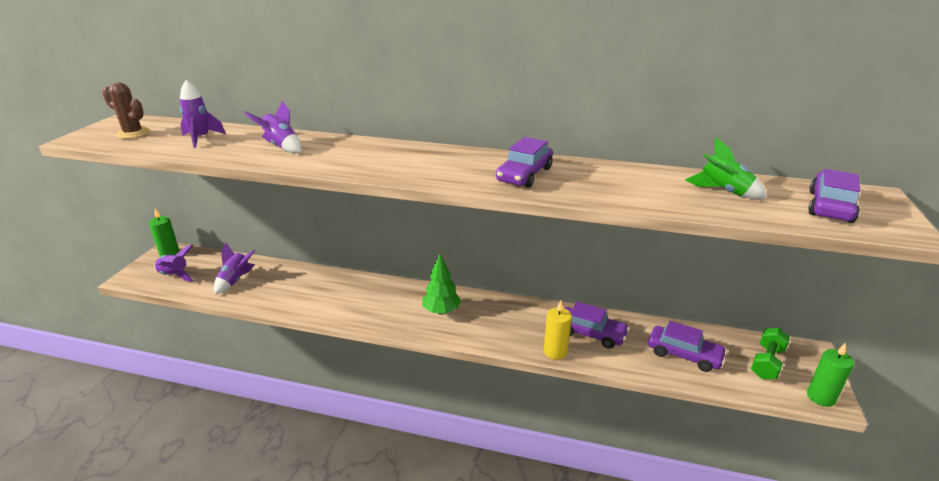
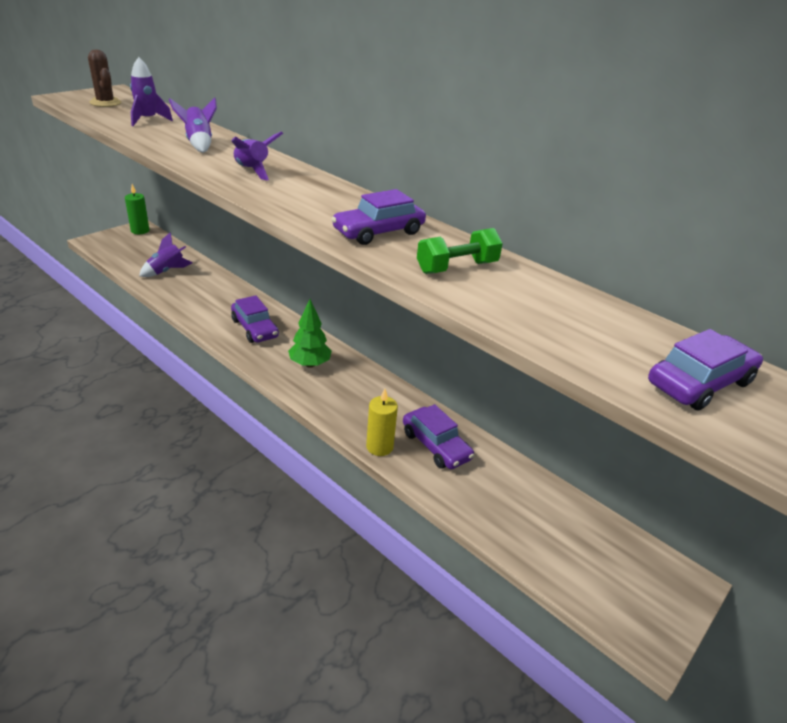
camera: 25 degrees right, 5 degrees up
purple rocket [154,245,194,281] -> purple rocket moved to [231,131,283,180]
purple car [648,321,727,372] -> purple car moved to [231,295,279,343]
green rocket [685,138,767,199] -> none
green dumbbell [751,328,790,379] -> green dumbbell moved to [417,228,503,274]
green candle [807,343,854,407] -> none

